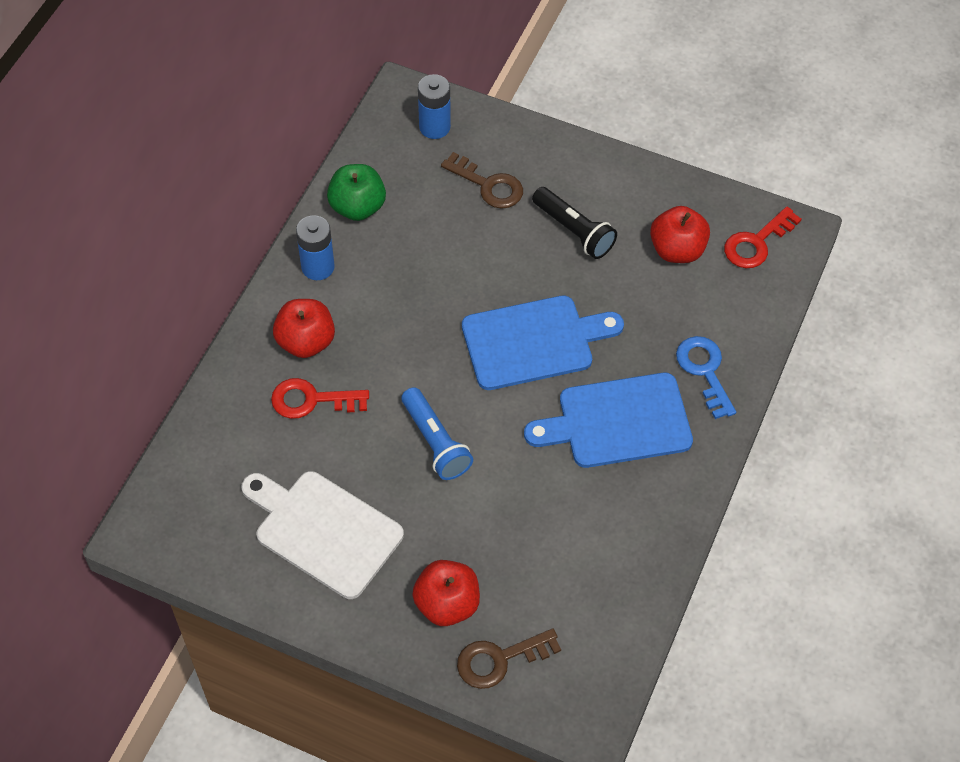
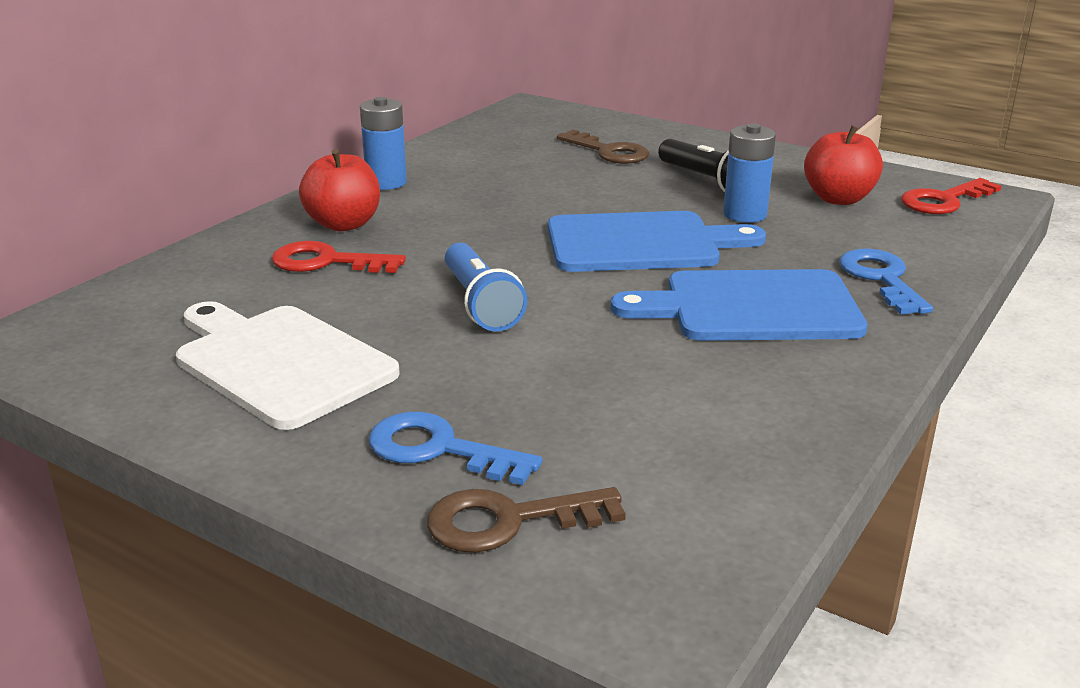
camera: 10 degrees right, 30 degrees down
green apple [327,164,386,221] -> none
red apple [412,560,480,626] -> blue key [369,412,542,485]
blue battery [418,74,451,139] -> blue battery moved to [723,124,776,223]

